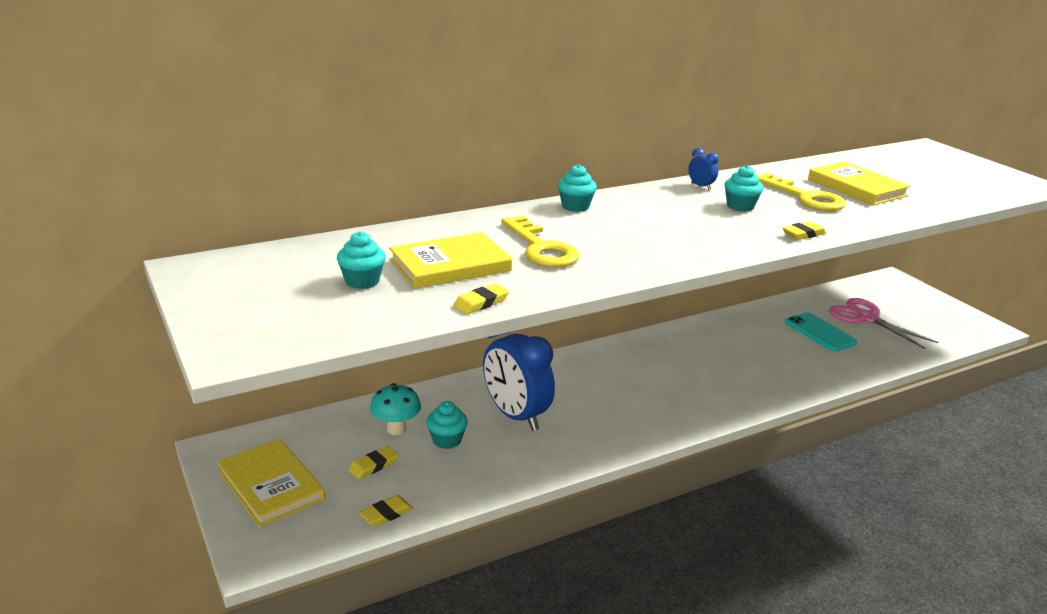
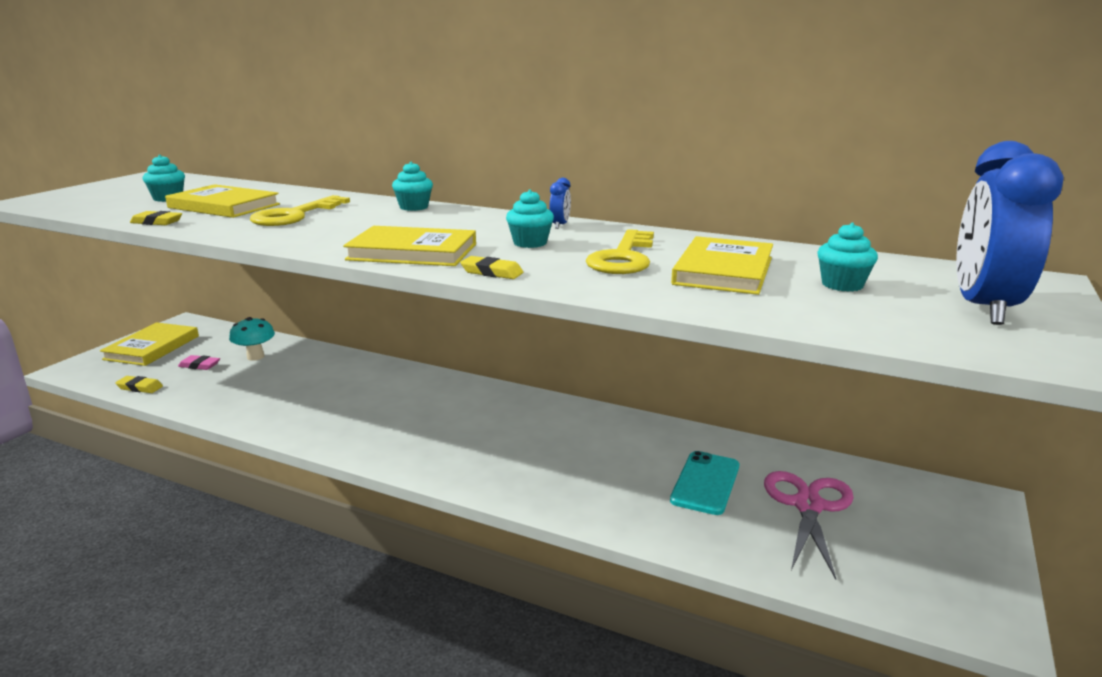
camera: 55 degrees right, 5 degrees down
yellow eraser [348,446,398,479] -> pink eraser [178,355,220,370]
turquoise cupcake [426,401,468,449] -> turquoise cupcake moved to [817,223,878,292]
blue clock [483,331,555,431] -> blue clock moved to [956,141,1064,325]
none -> yellow book [343,226,476,266]

